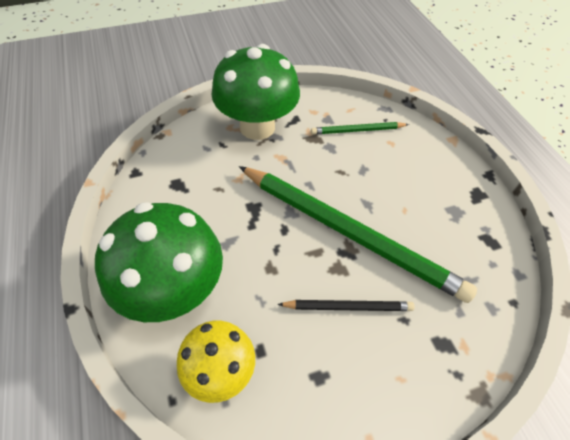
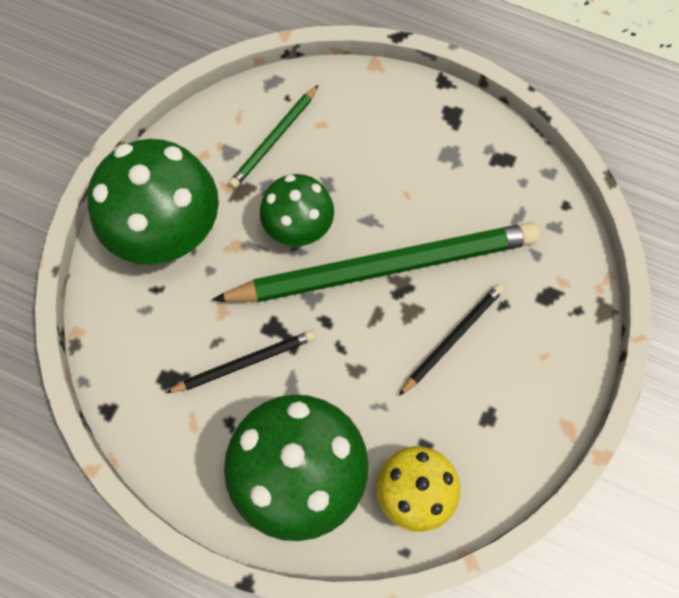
camera: 45 degrees left, 15 degrees up
none -> black pencil [166,331,315,393]
none -> green mushroom [260,174,334,246]

